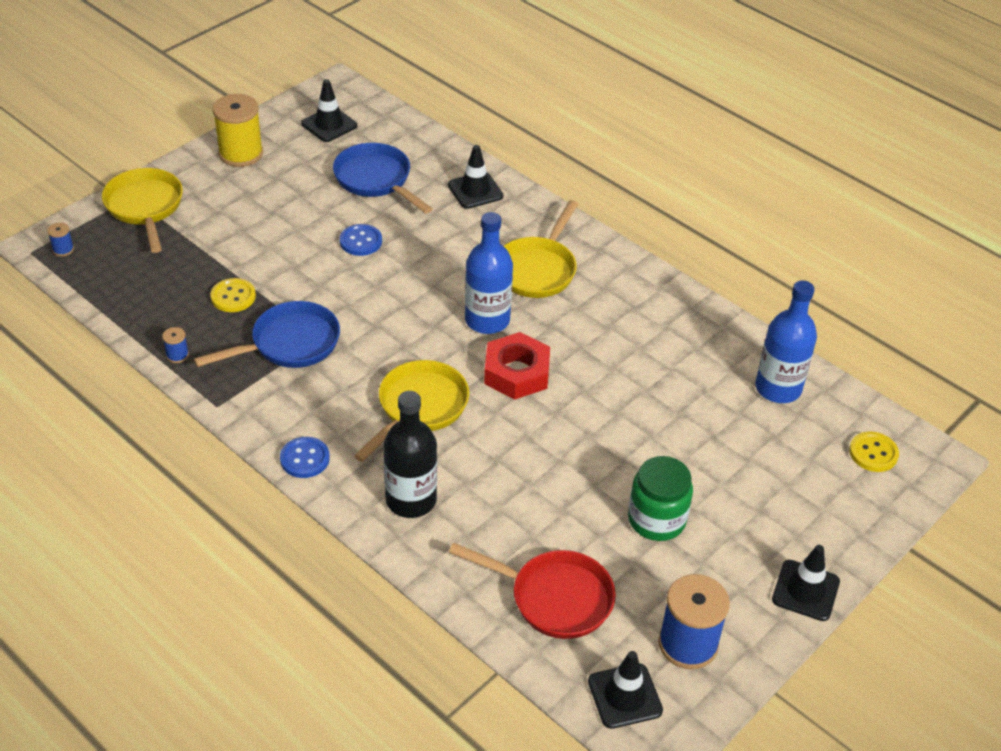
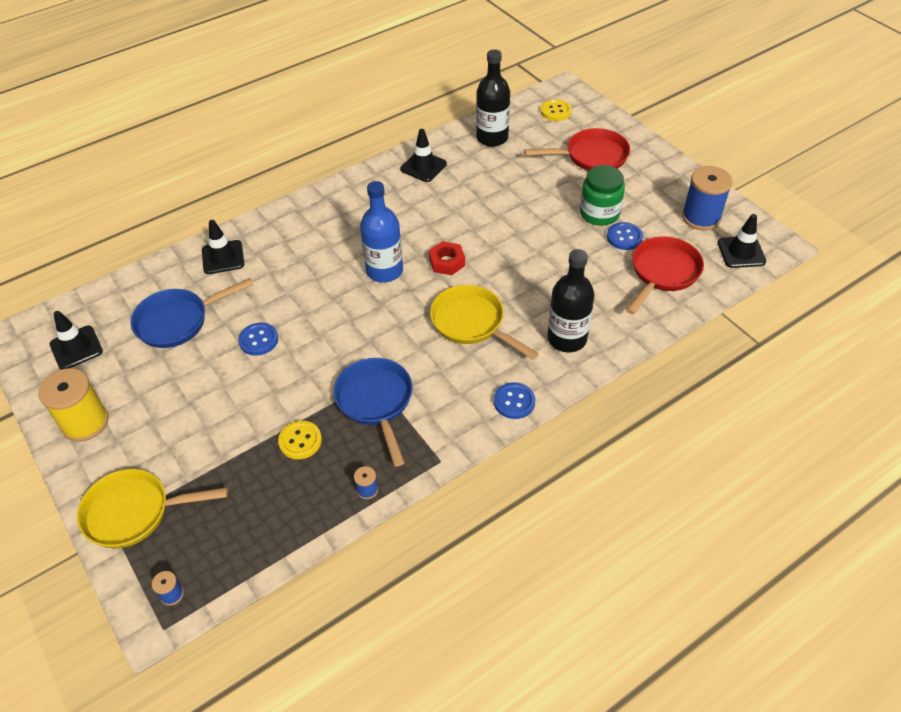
camera: 75 degrees left, 5 degrees up
red nut [484,332,550,400] -> red nut [429,241,465,275], size x0.66
yellow pan [504,200,578,298] -> none
blue bottle [755,281,817,403] -> black bottle [476,49,510,147]
black traffic cone [772,545,840,621] -> black traffic cone moved to [400,129,447,182]
none -> red pan [524,128,630,171]
none -> blue button [607,222,643,250]

